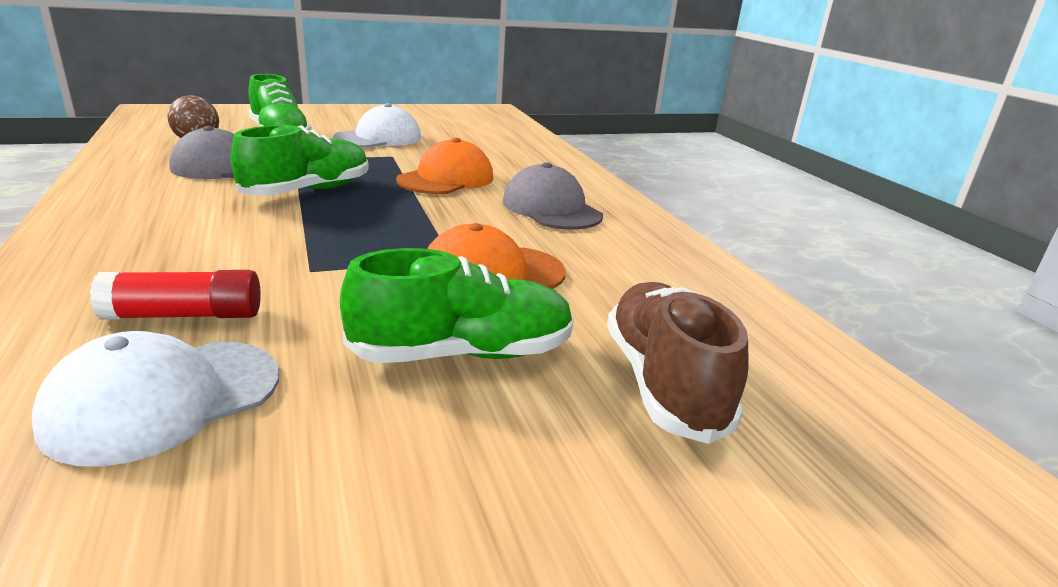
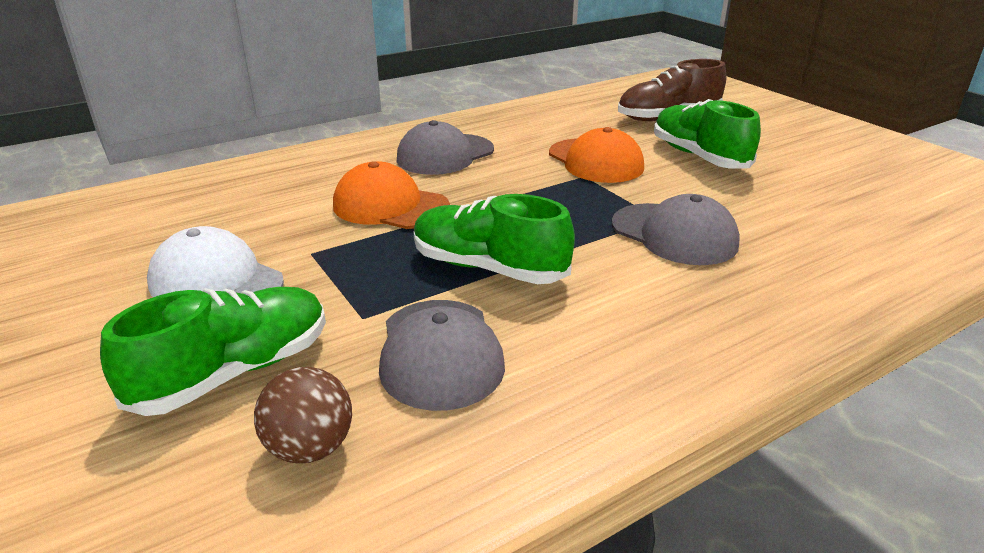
camera: 100 degrees left, 5 degrees up
white cap [32,331,279,467] -> none
red glue stick [90,270,261,320] -> none
none -> grey cap [612,194,740,265]

